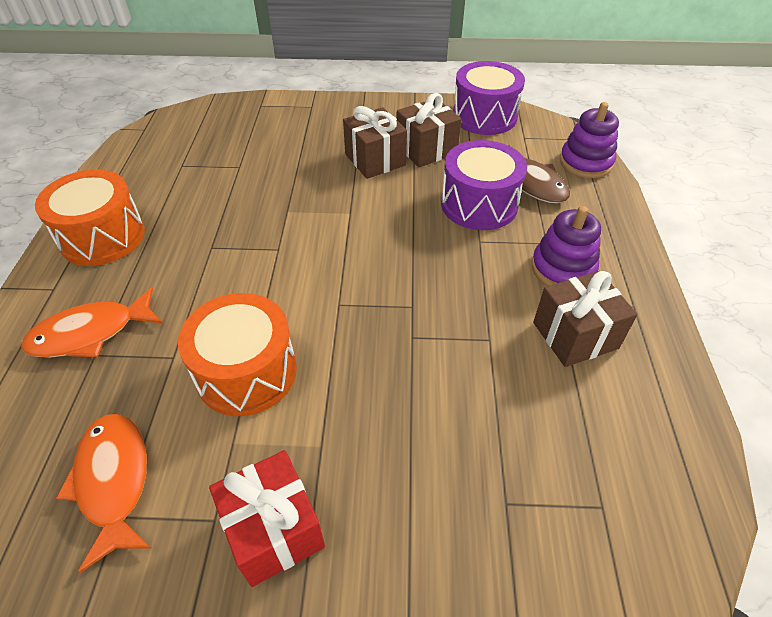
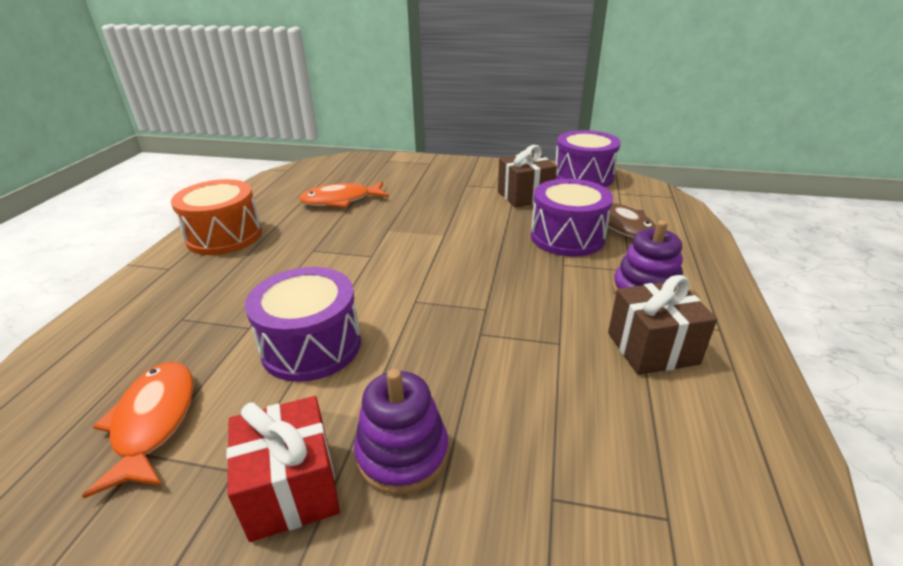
camera: 10 degrees right, 15 degrees down
orange fish [21,287,162,358] -> orange fish moved to [299,181,389,207]
orange drum [178,293,297,416] -> purple drum [245,267,361,382]
brown gift [343,106,407,179] -> none
purple stacking toy [560,102,619,178] -> purple stacking toy moved to [354,369,448,495]

